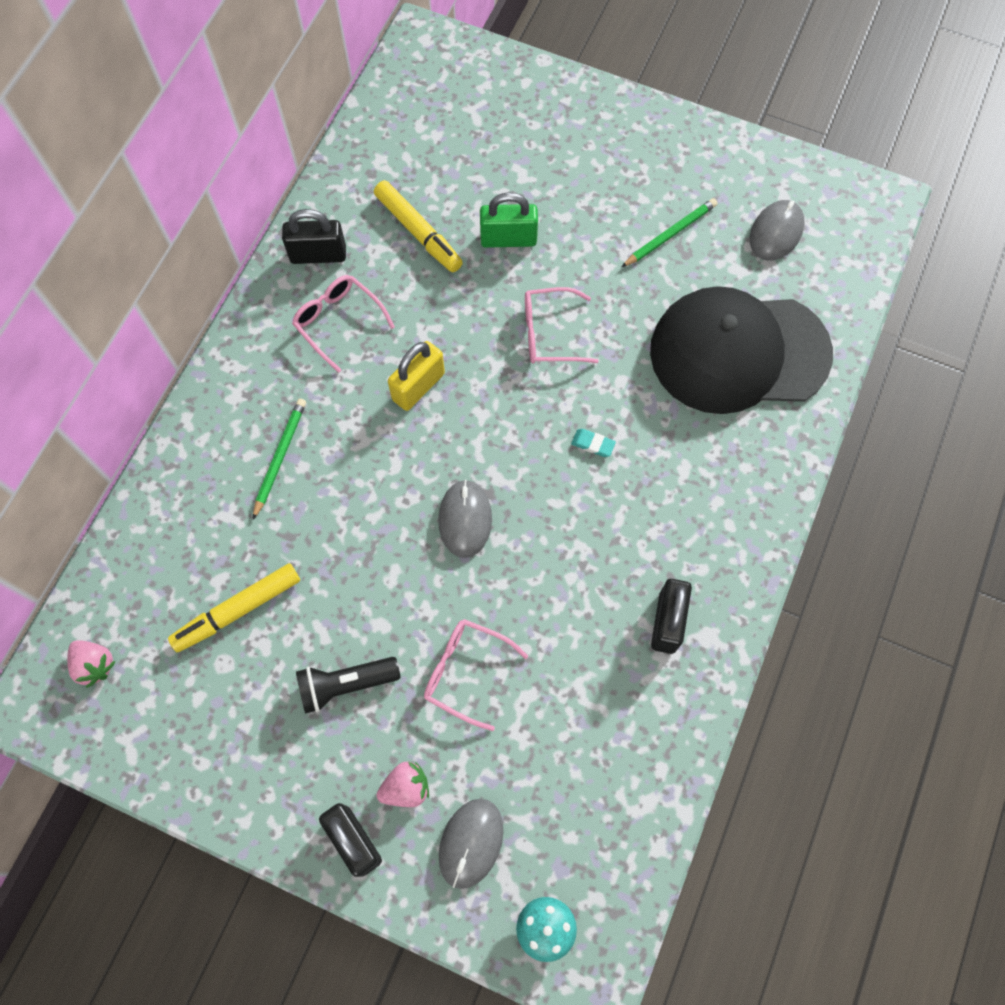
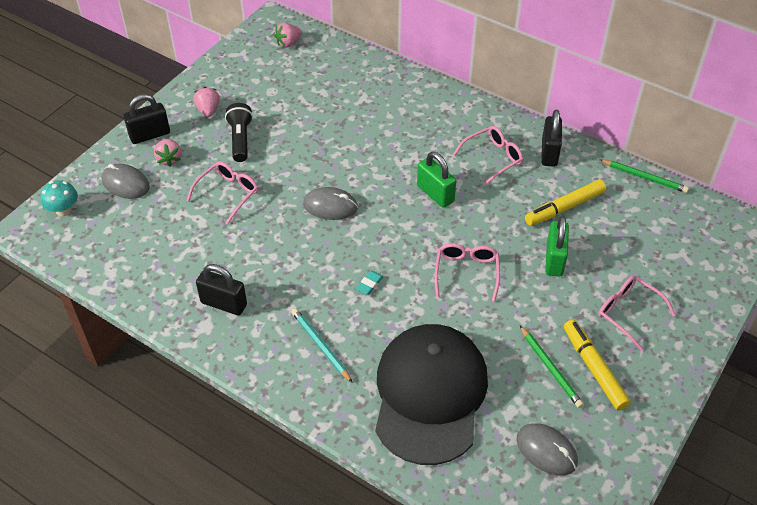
camera: 100 degrees right, 20 degrees down
yellow marker [168,563,300,652] -> yellow marker moved to [564,319,631,411]
green pencil [253,399,306,519] -> green pencil moved to [599,159,689,193]
yellow padlock [388,341,445,411] -> green padlock [417,152,456,208]
none -> pink strawberry [193,87,220,117]
none -> turquoise pencil [291,308,353,383]
none -> pink glasses [598,276,676,351]

